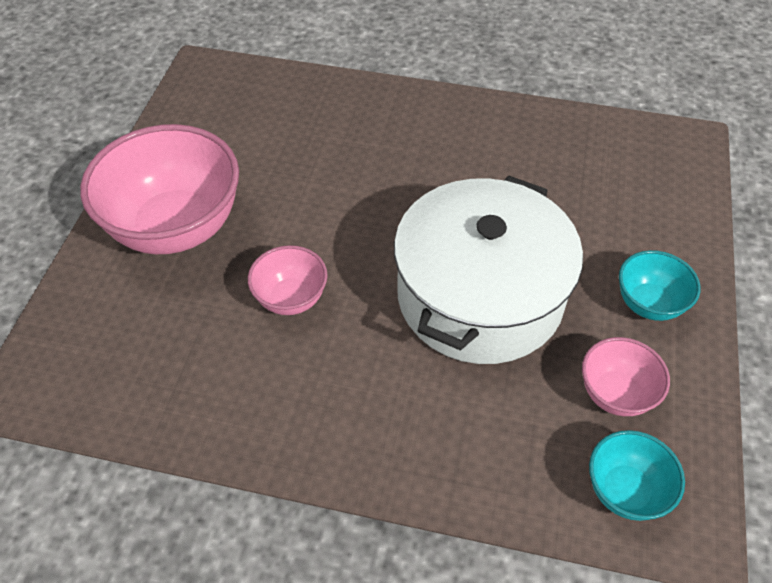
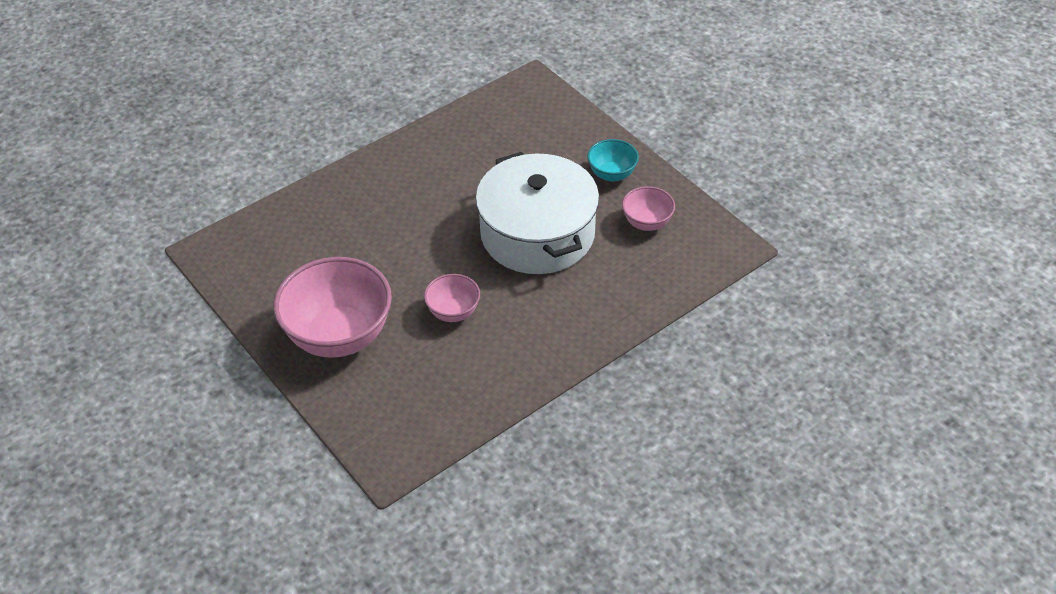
camera: 50 degrees left, 5 degrees down
turquoise bowl [589,430,685,521] -> none

